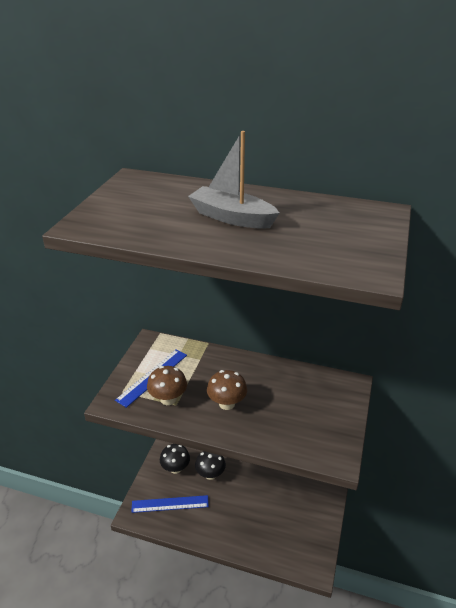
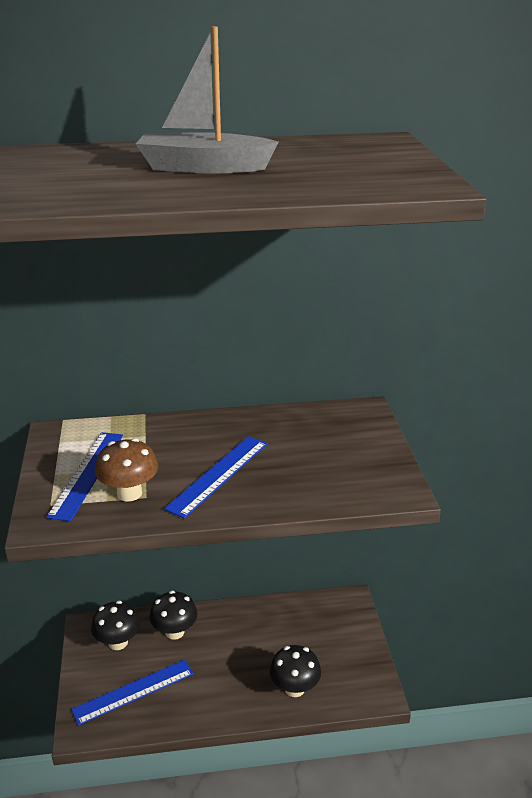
camera: 25 degrees left, 5 degrees down
brown mushroom [207,370,247,410] -> blue ruler [164,436,267,519]
none -> black mushroom [270,645,321,697]

